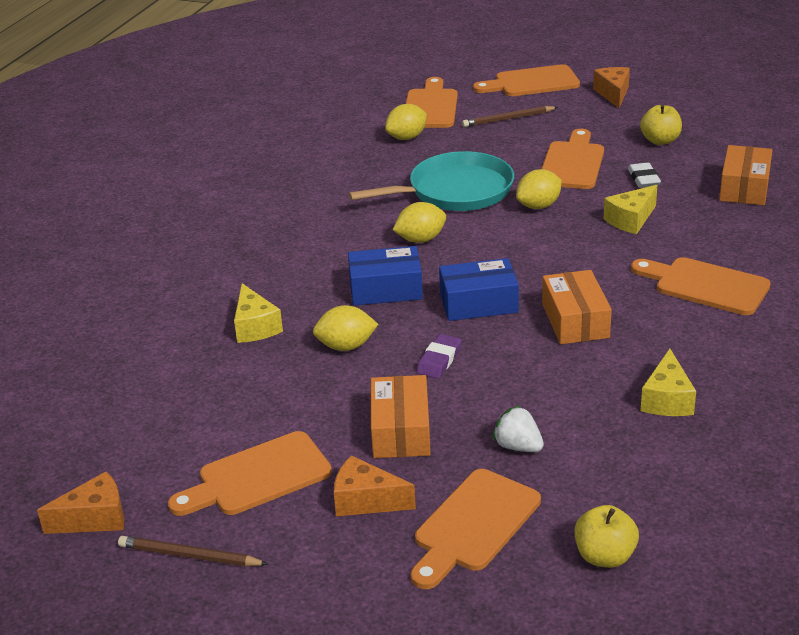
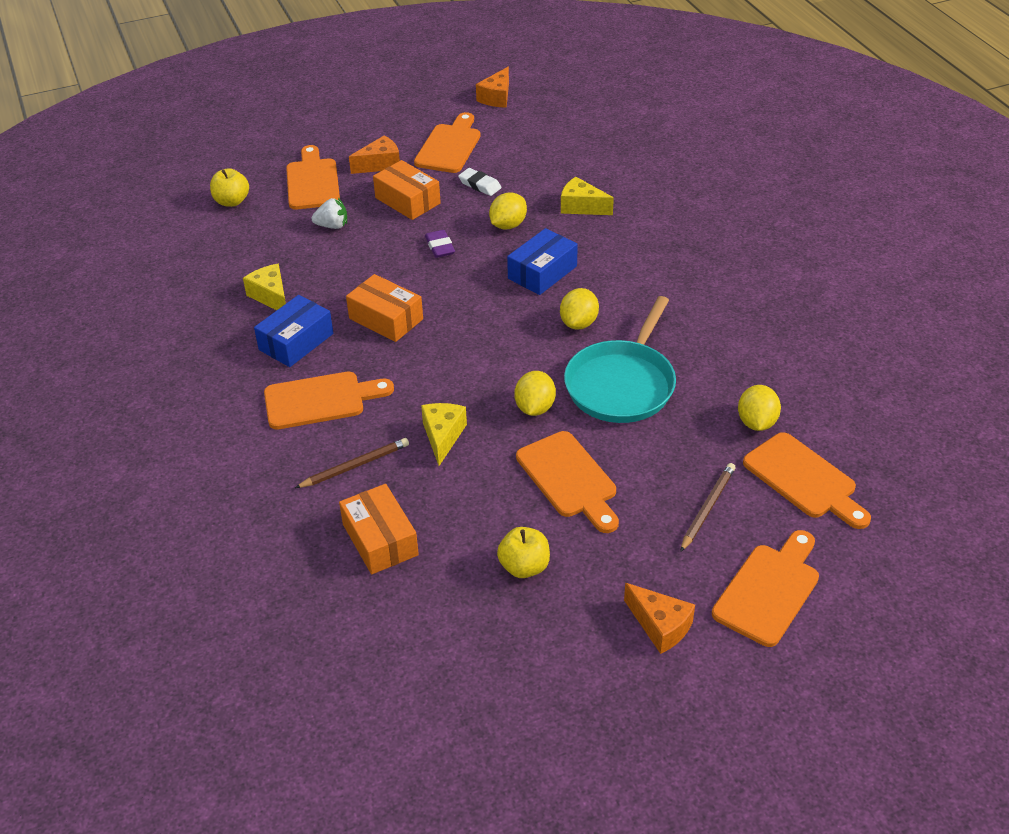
camera: 135 degrees right, 10 degrees up
brown pencil [118,536,268,567] -> brown pencil moved to [295,438,409,488]
blue box [439,258,519,321] -> blue box moved to [254,295,333,367]
white eraser [628,163,661,188] -> white eraser moved to [458,168,502,196]

